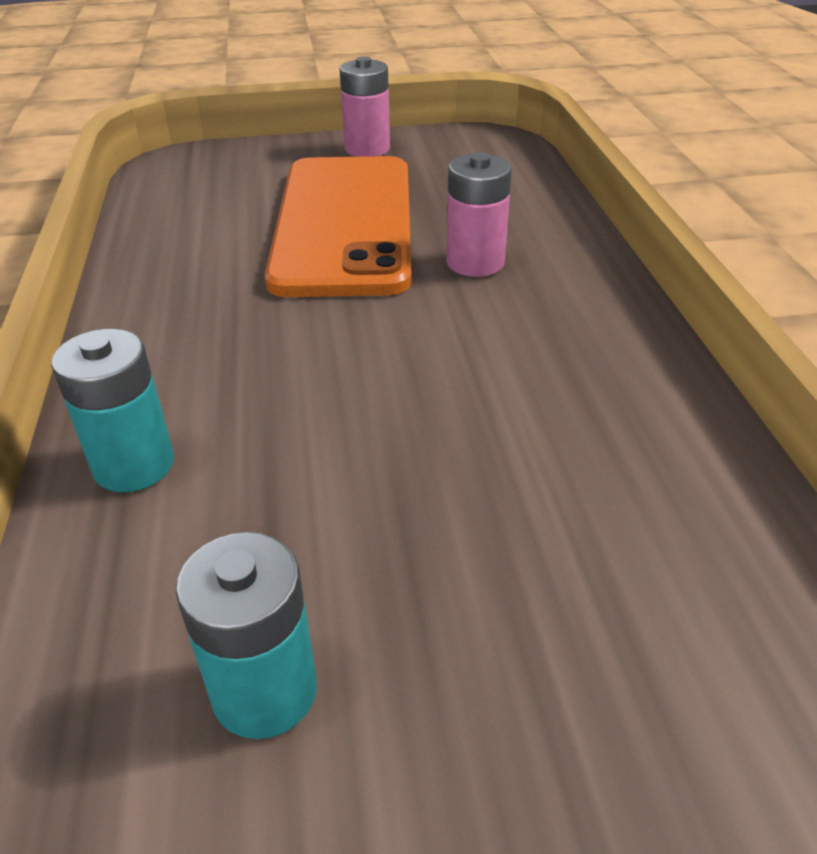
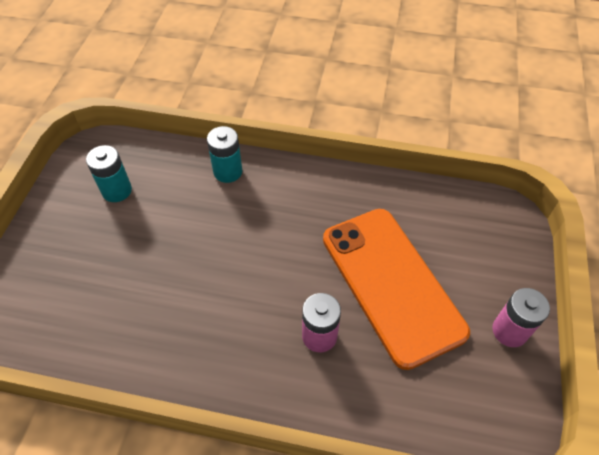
camera: 110 degrees right, 15 degrees up
orange phone [265,156,412,297] -> orange phone turned 45 degrees clockwise [323,209,470,370]

